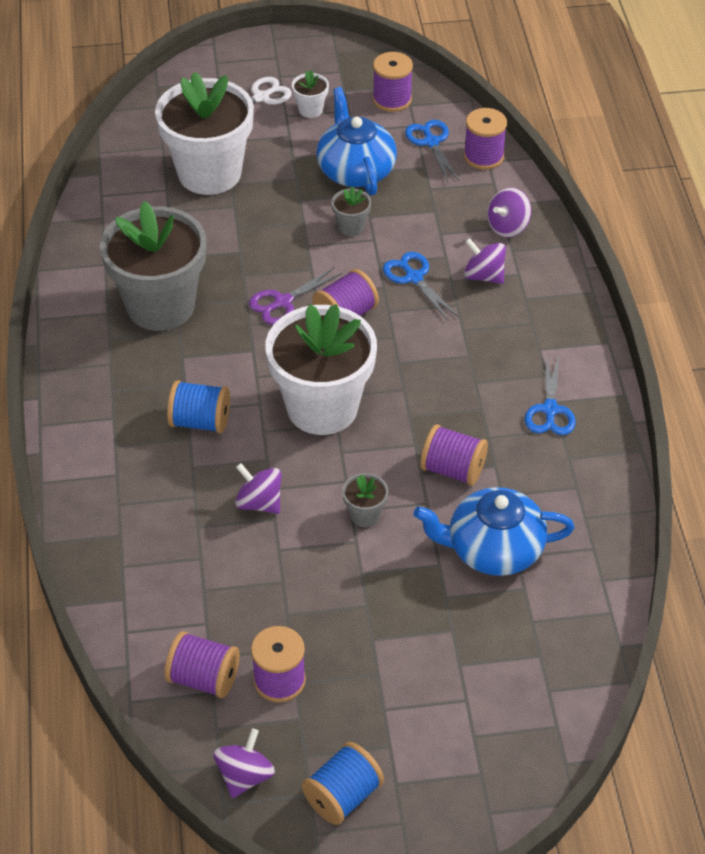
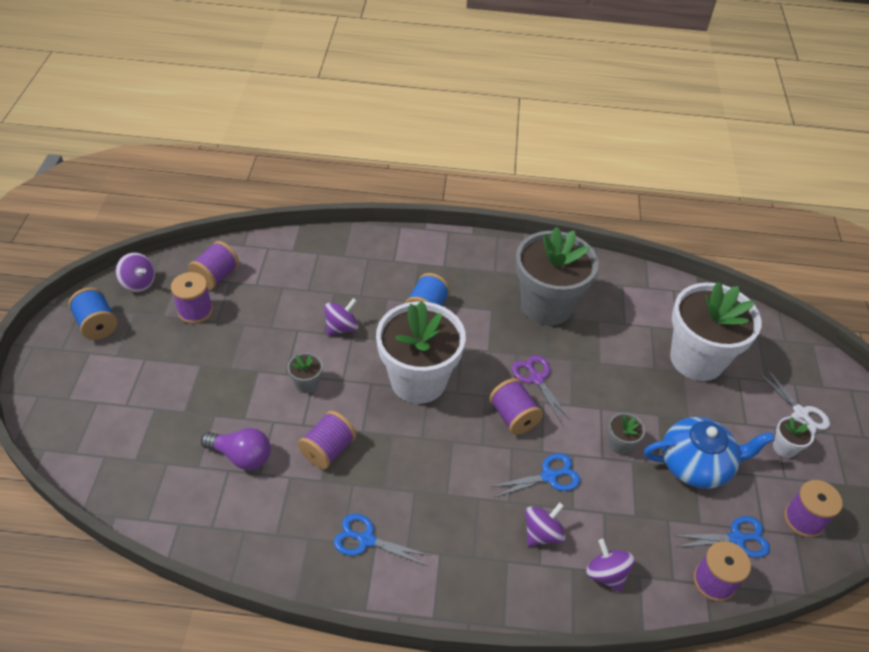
camera: 100 degrees right, 0 degrees up
blue teapot [414,487,574,576] -> purple light bulb [201,428,271,470]

